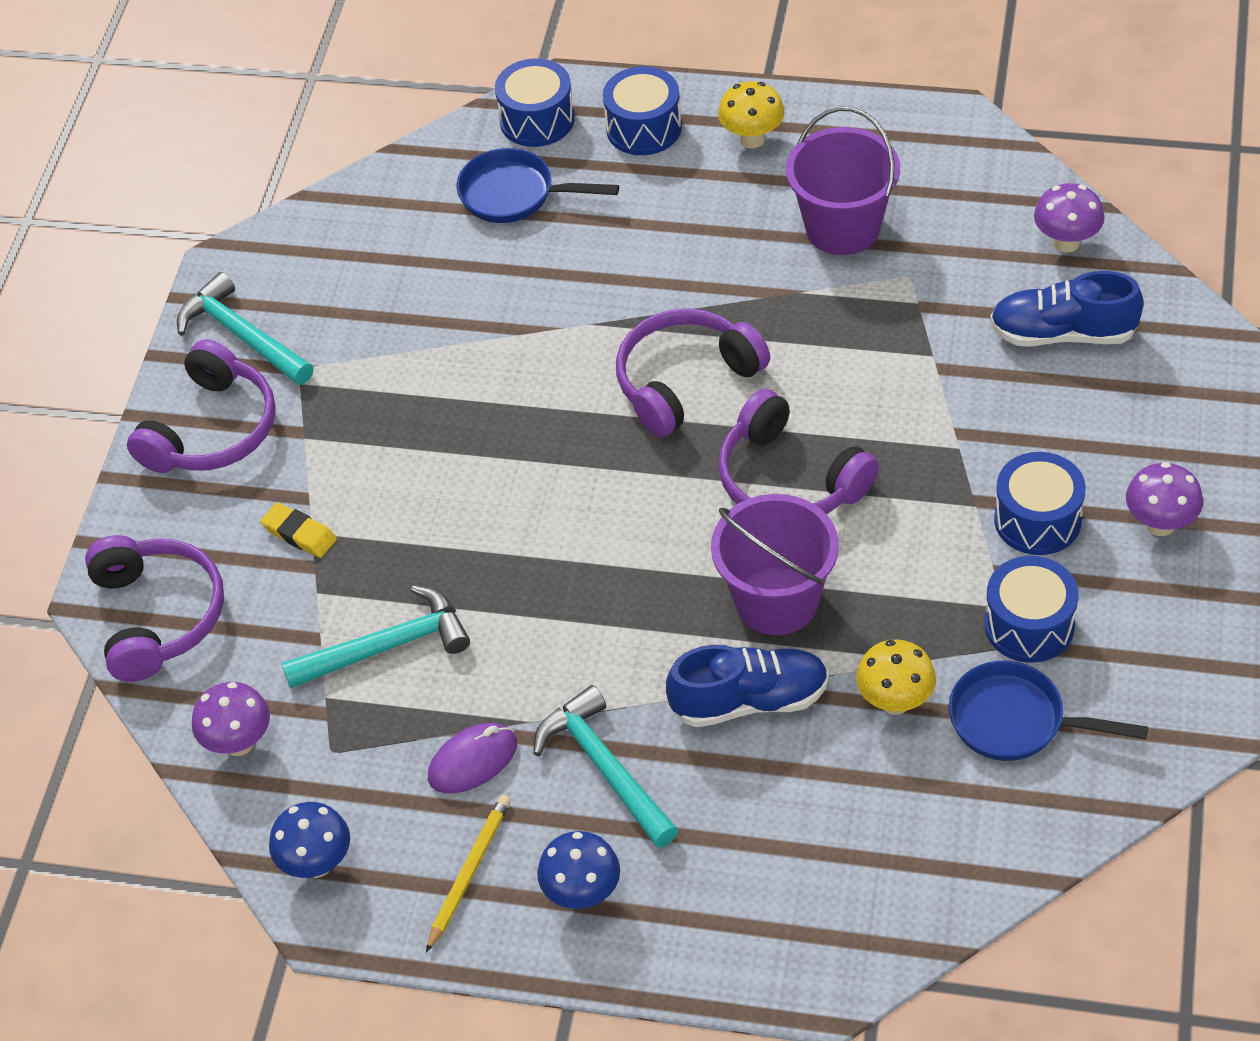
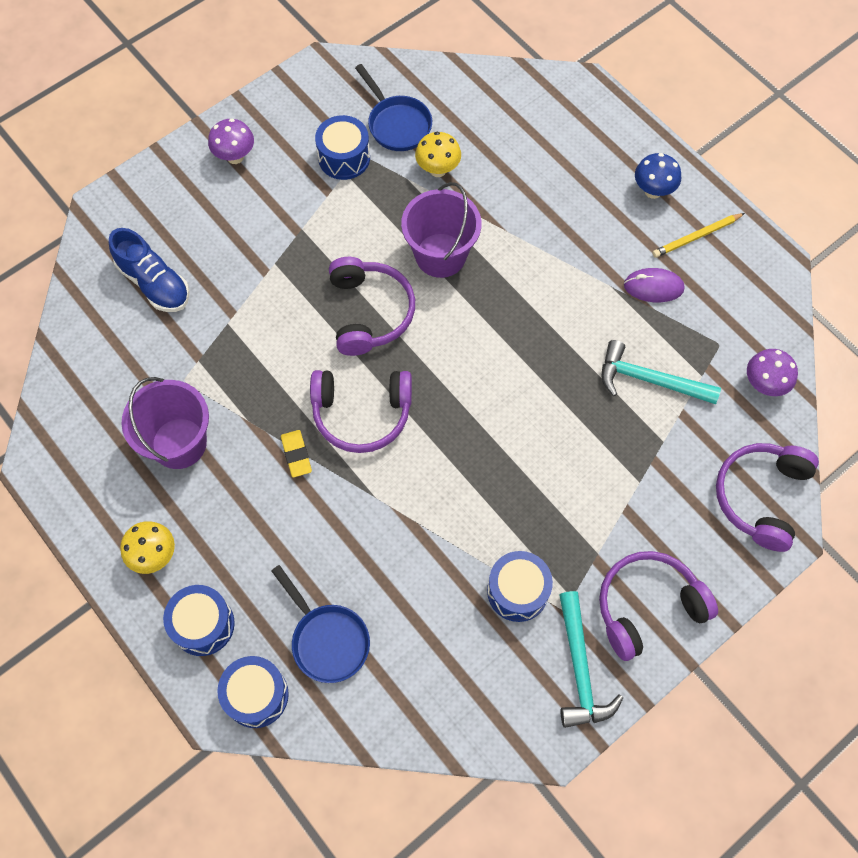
camera: 145 degrees left, 15 degrees up
yellow eraser [261,502,337,558] -> yellow eraser moved to [281,430,312,477]
blue mushroom [269,802,350,878] -> none
turquoise hammer [533,685,678,848] -> none
blue shoe [666,645,829,727] -> none
blue drum [994,452,1086,555] -> blue drum moved to [487,551,553,622]
purple mushroom [1034,183,1105,253] -> none

